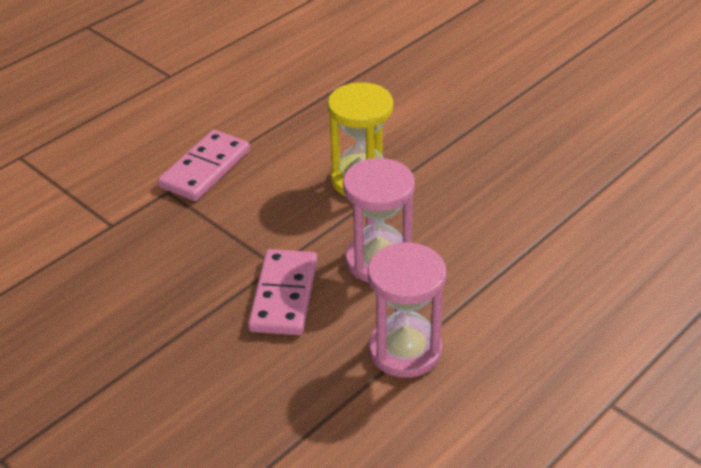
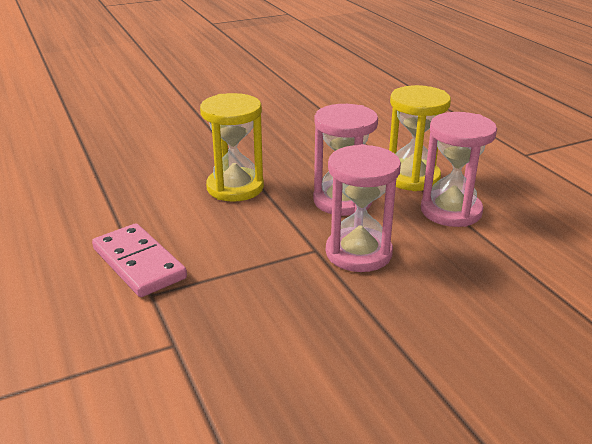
camera: 70 degrees left, 10 degrees down
pink domino [248,249,317,335] -> pink hourglass [326,144,401,272]
none -> yellow hourglass [389,85,451,191]

